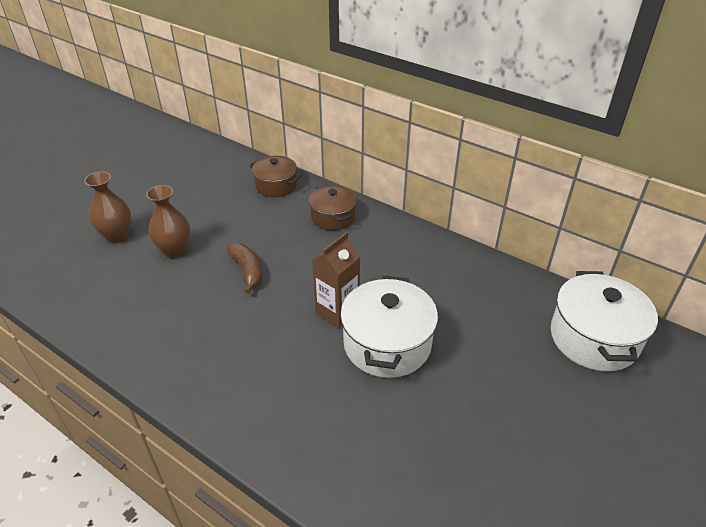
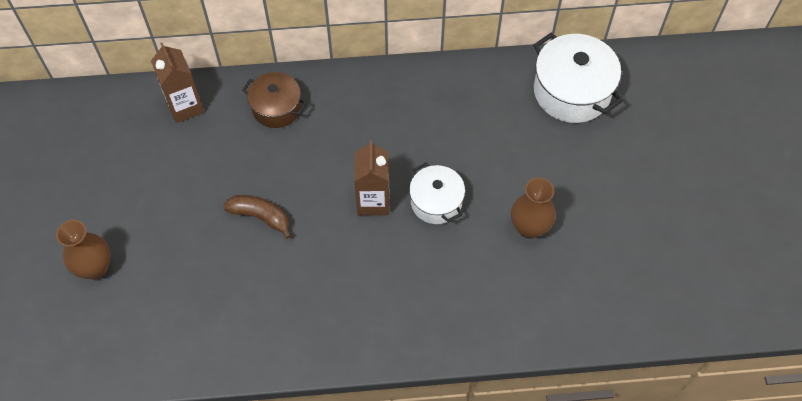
camera: 40 degrees left, 20 degrees up
brown vase [146,185,190,258] -> brown vase moved to [511,178,556,239]
brown pot [249,156,301,197] -> brown carton [151,42,204,123]
white pot [340,275,438,378] -> white pot [409,162,465,224], size x0.63

